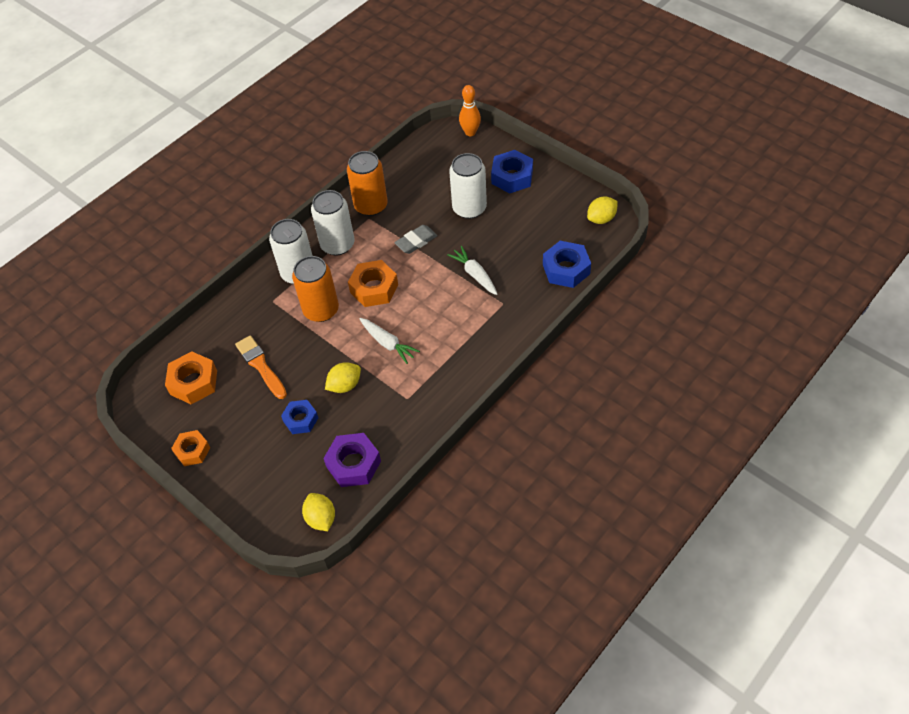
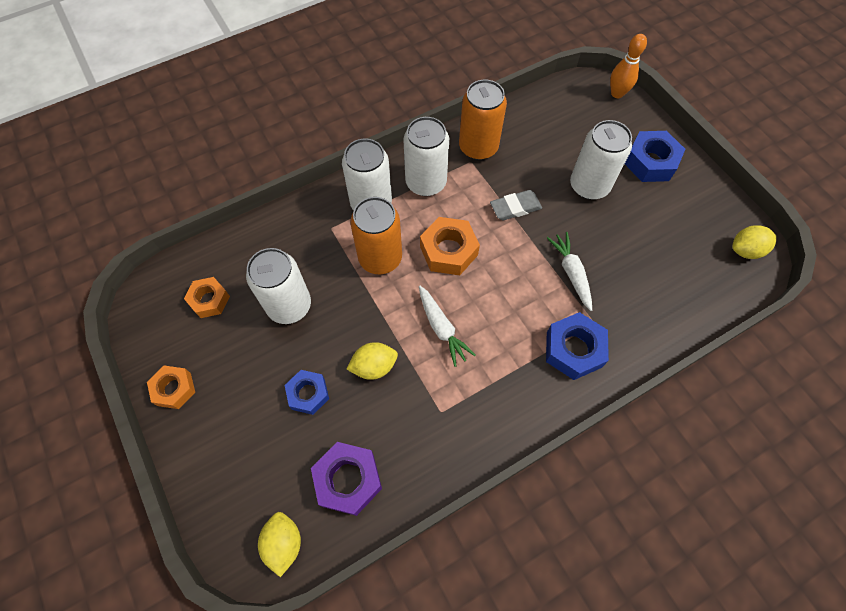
camera: 15 degrees right, 10 degrees up
orange nut [165,351,217,404] -> orange nut [184,277,230,318], size x0.66
orange brush [235,335,287,399] -> white can [246,248,311,324]
blue nut [543,241,591,288] -> blue nut moved to [546,312,609,380]

